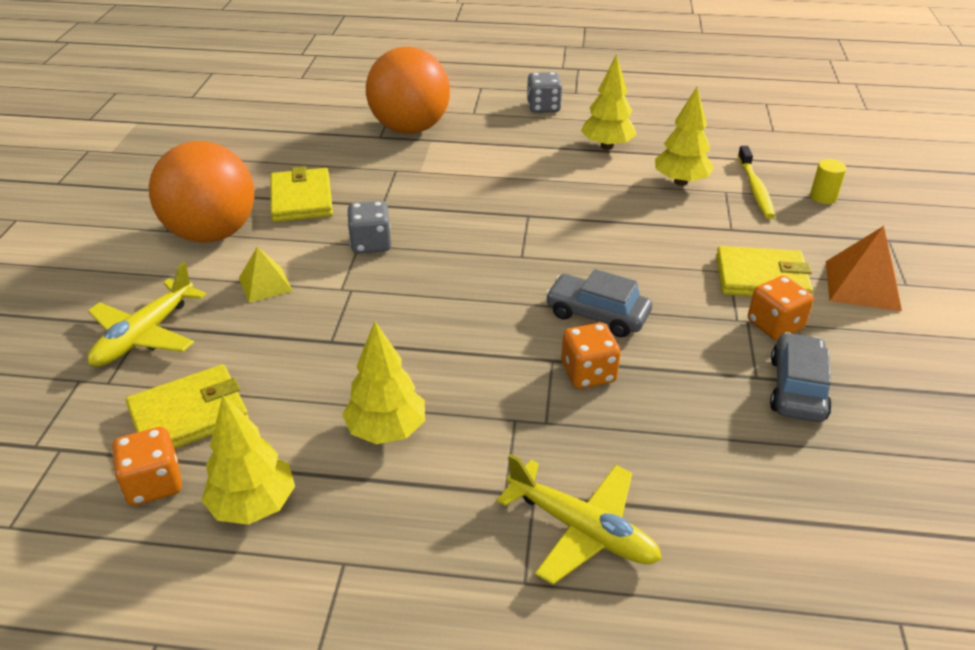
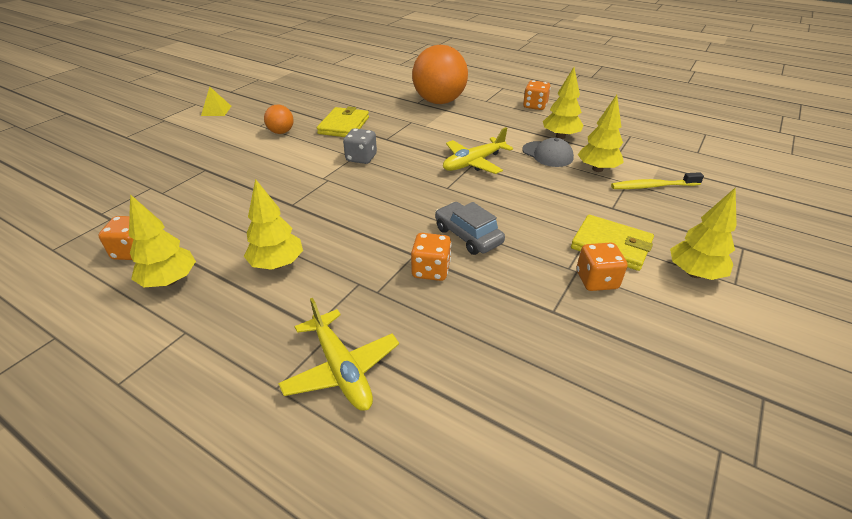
camera: 25 degrees right, 0 degrees up
yellow plane [87,262,206,367] -> yellow plane moved to [443,127,513,174]
yellow wallet [126,364,249,449] -> none
orange ball [149,141,254,242] -> orange ball [264,105,294,134], size x0.47
yellow pyramid [239,247,292,303] -> yellow pyramid moved to [201,86,231,116]
grey dice [527,72,562,113] -> orange dice [523,80,551,110]
yellow toothbrush [738,146,775,219] -> yellow toothbrush turned 60 degrees clockwise [611,172,704,189]
grey car [770,332,832,422] -> none
yellow cylinder [810,159,846,204] -> none
orange pyramid [826,226,902,311] -> yellow tree [670,187,737,280]
none -> grey cap [522,138,574,167]

